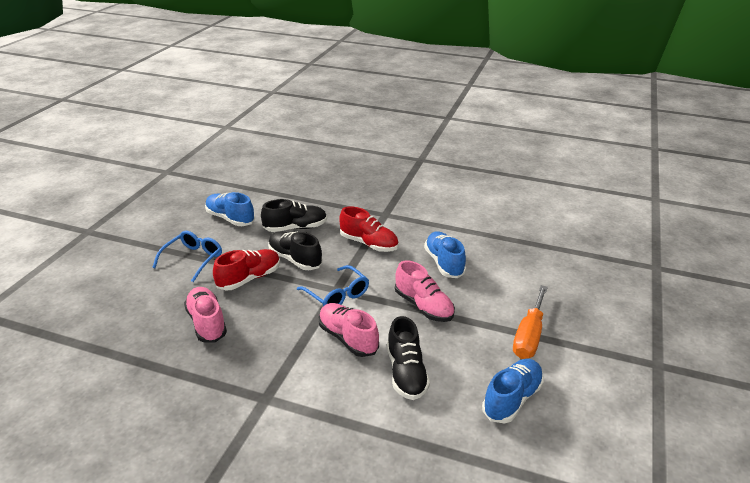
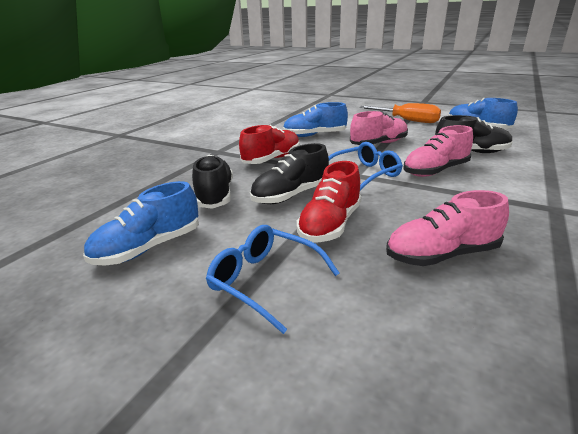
camera: 80 degrees left, 5 degrees down
red shoe [213,249,280,291] -> red shoe turned 120 degrees counterclockwise [297,161,361,243]

